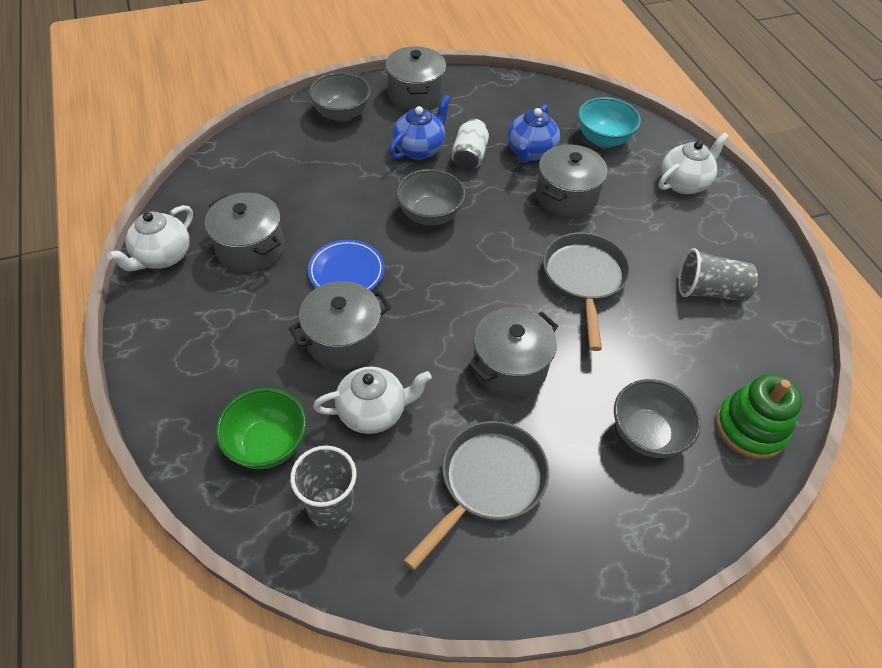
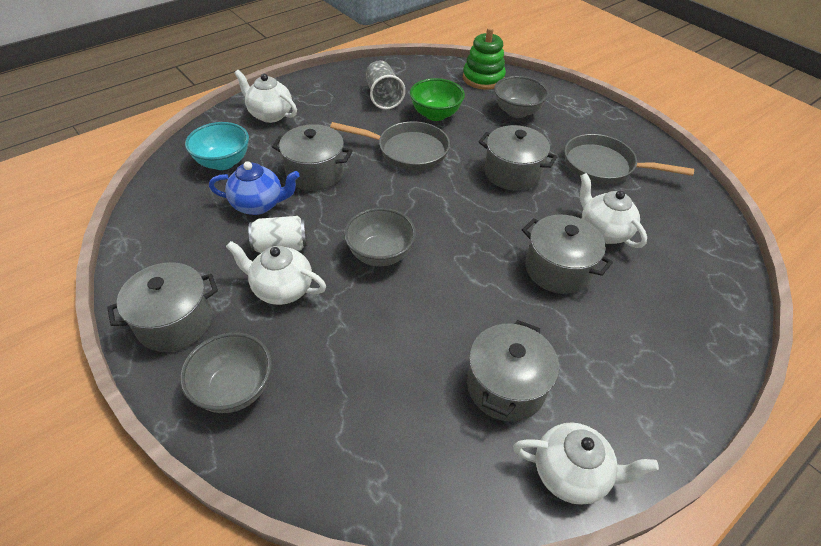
camera: 110 degrees left, 5 degrees down
green bowl [216,388,306,469] -> green bowl moved to [410,78,465,121]
grey cup [290,446,357,529] -> none
blue plate [308,240,385,291] -> none
blue teapot [389,95,451,160] -> white teapot [226,241,326,305]
grey pan [543,232,630,351] -> grey pan turned 150 degrees counterclockwise [330,121,450,170]

